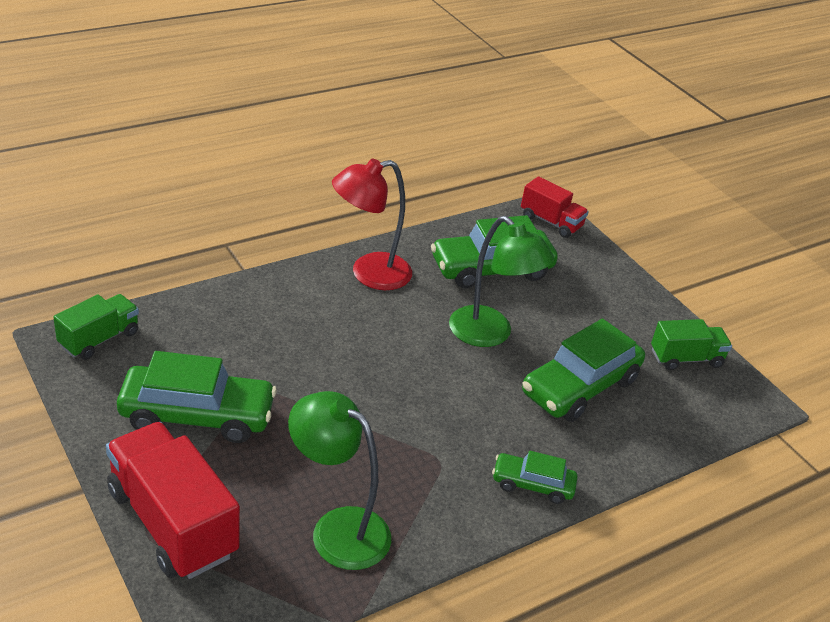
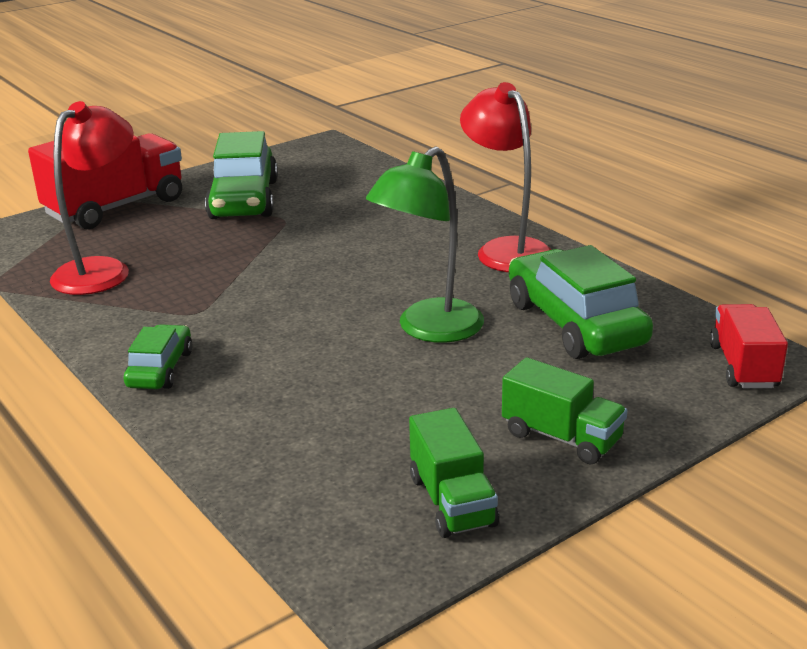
camera: 90 degrees right, 10 degrees down
green truck [53,294,139,360] -> green truck moved to [502,357,627,465]
green lamp [288,391,391,570] -> red lamp [50,101,134,295]
red truck [521,176,589,238] -> red truck turned 150 degrees clockwise [710,304,788,388]
green car [522,319,645,422] -> none

